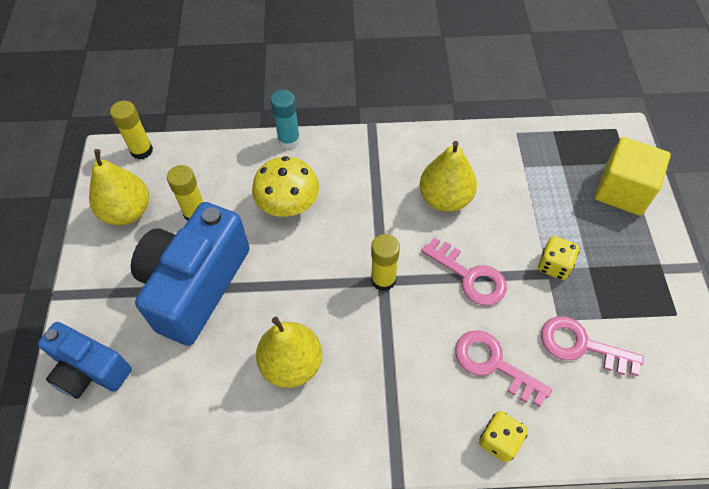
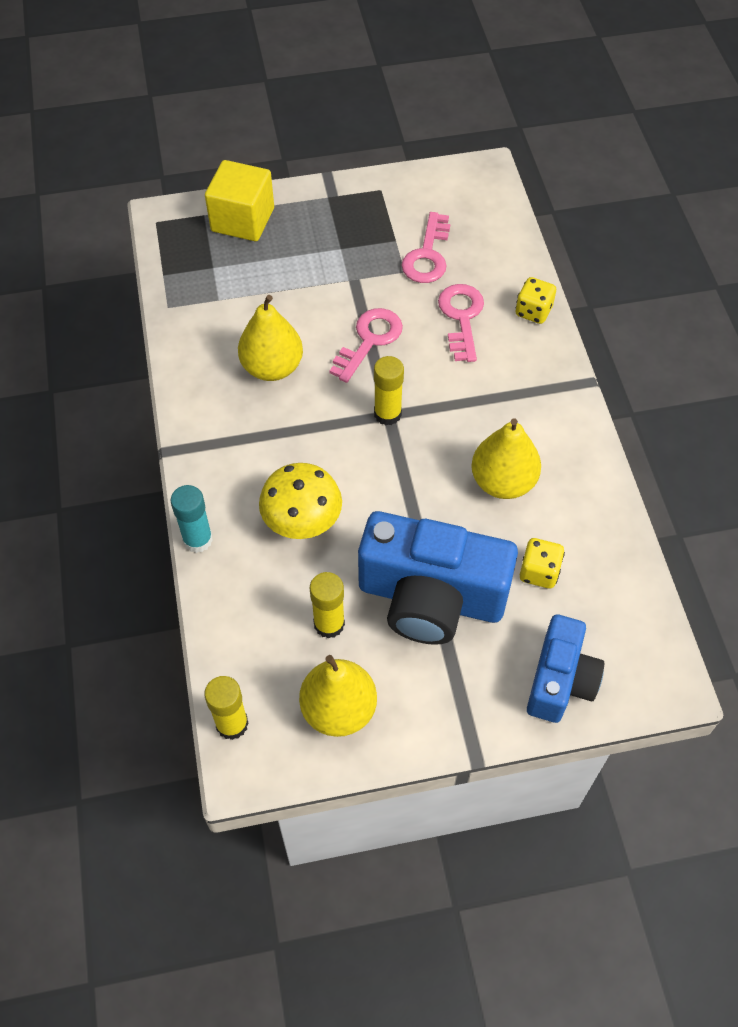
camera: 100 degrees left, 0 degrees up
pink key [455,330,552,407] -> pink key turned 150 degrees clockwise [438,284,484,362]
yellow dice [538,236,579,280] -> yellow dice moved to [520,538,565,588]

